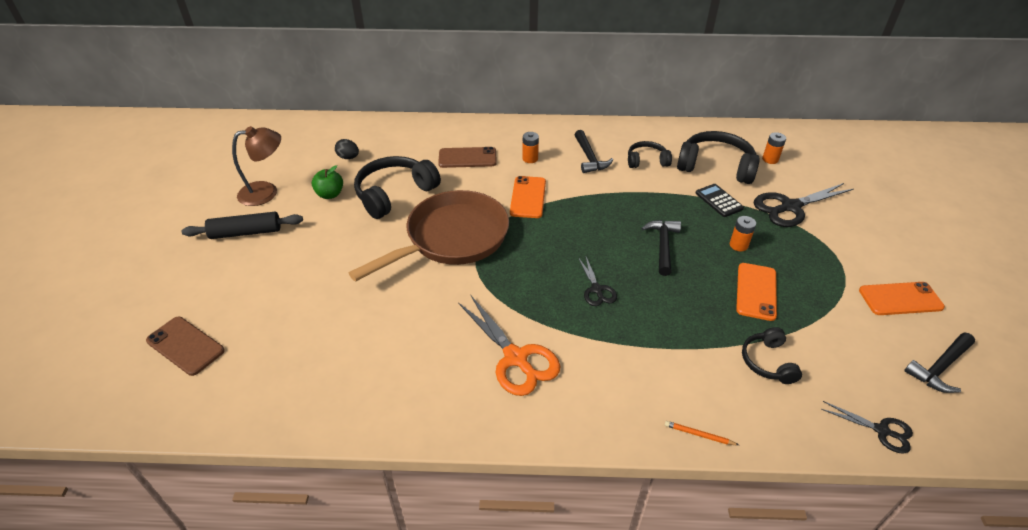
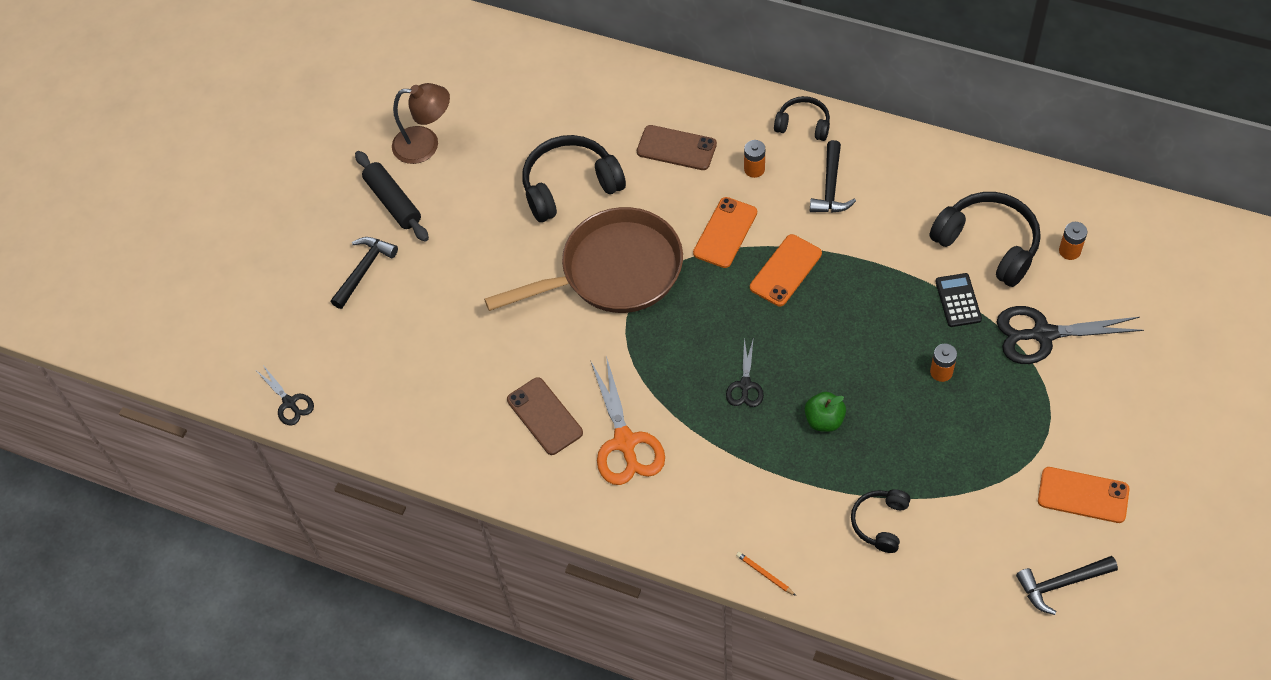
camera: 25 degrees right, 15 degrees up
brown phone [146,317,225,376] -> brown phone moved to [507,377,583,455]
black rolling pin [182,212,303,239] -> black rolling pin turned 45 degrees clockwise [355,151,429,242]
green apple [312,165,343,199] -> green apple moved to [805,392,846,432]
black egg [335,139,359,159] -> none
black headphones [628,141,672,168] -> black headphones moved to [774,96,830,141]
black hammer [641,220,681,276] -> black hammer moved to [331,237,398,309]
orange phone [736,263,777,321] -> orange phone moved to [750,234,822,306]
black scissors [821,401,913,454] -> black scissors moved to [257,365,314,425]

